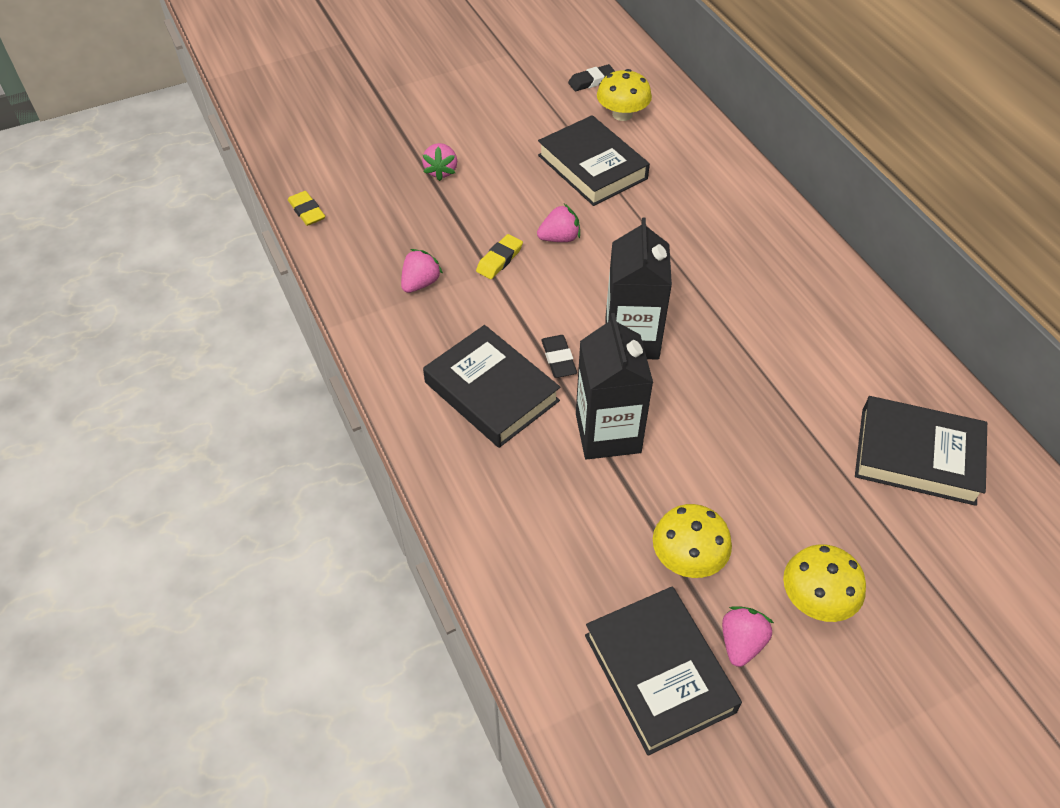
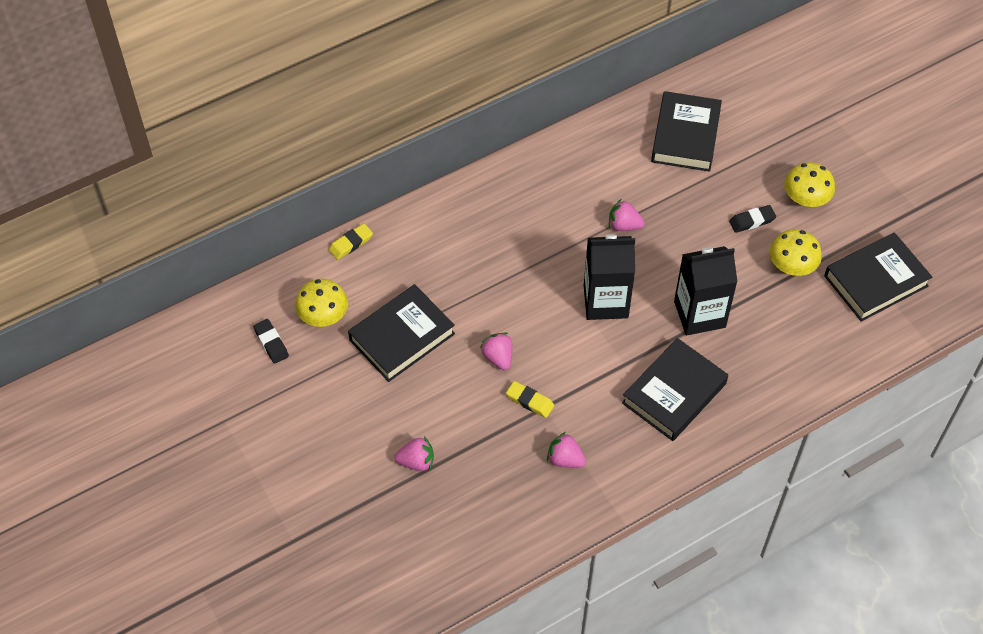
camera: 95 degrees left, 5 degrees up
yellow eraser [288,191,325,226] -> yellow eraser moved to [329,223,373,260]
black eraser [541,335,577,378] -> black eraser moved to [729,205,776,233]
pink strawberry [722,606,774,667] -> pink strawberry moved to [609,199,645,231]

